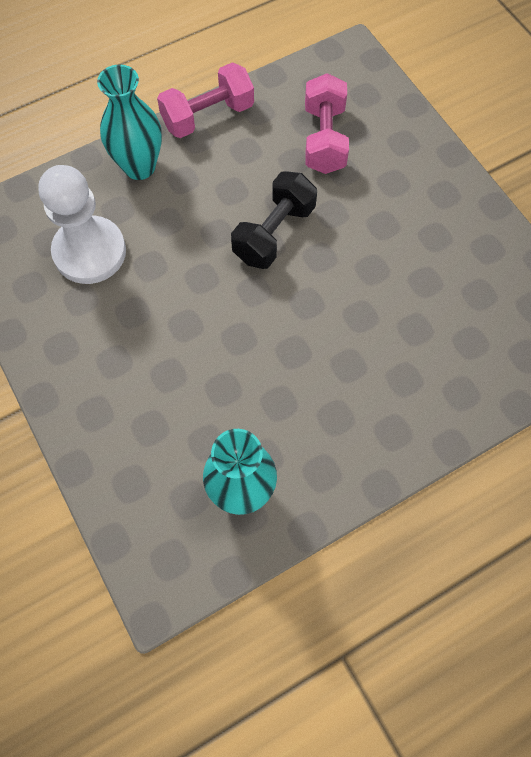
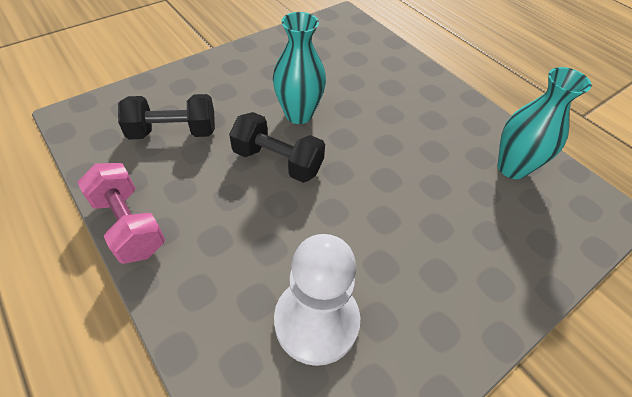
camera: 100 degrees left, 15 degrees down
turquoise vase [97,64,162,180] -> turquoise vase moved to [273,12,326,124]
pink dumbbell [305,73,349,174] -> black dumbbell [118,94,215,140]

